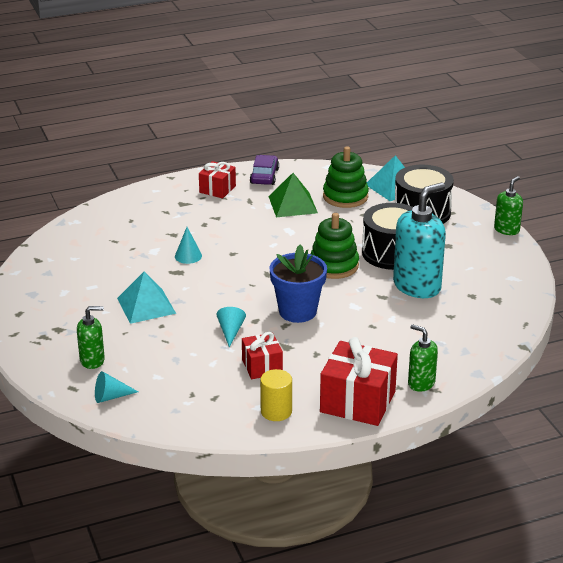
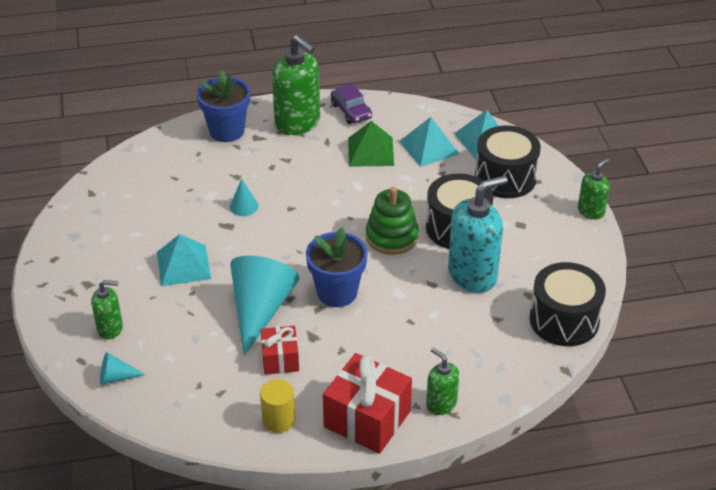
camera: 10 degrees right, 10 degrees up
red gift [199,161,236,198] -> green soap dispenser [272,35,320,135]
turquoise cone [216,307,246,347] -> turquoise cone [230,255,299,356], size x2.25
purple car [250,155,279,185] -> purple car turned 135 degrees clockwise [331,83,372,124]
green stacking toy [323,146,369,208] -> turquoise pyramid [399,117,459,167]
none -> blue flower pot [197,70,250,142]
none -> black drum [529,262,606,346]

